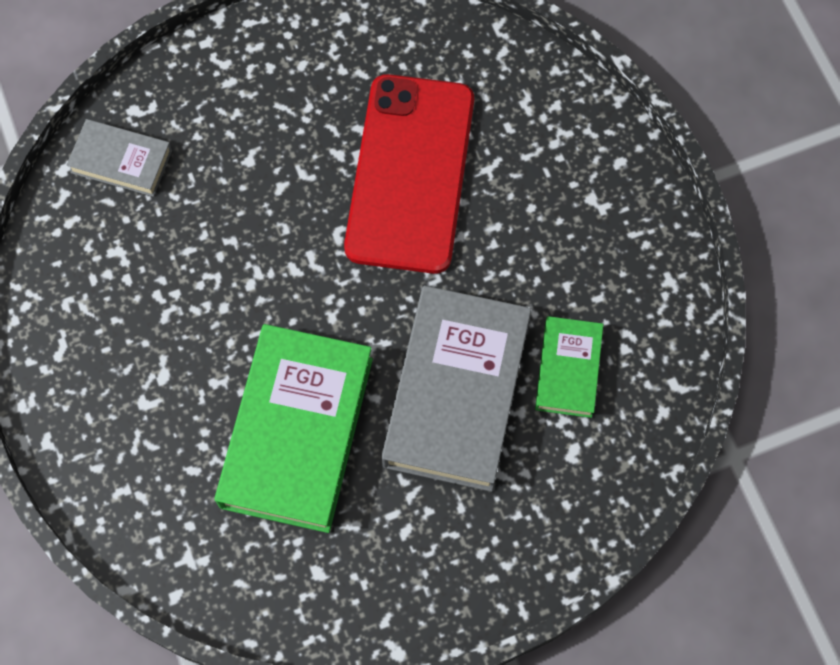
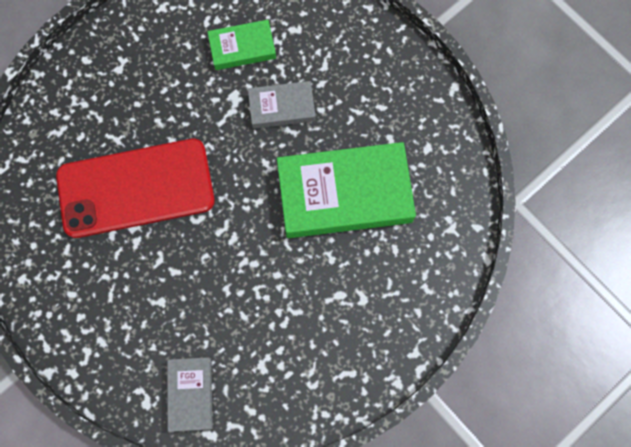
camera: 110 degrees left, 5 degrees up
grey book [381,286,532,492] -> grey book [248,81,316,129], size x0.51

